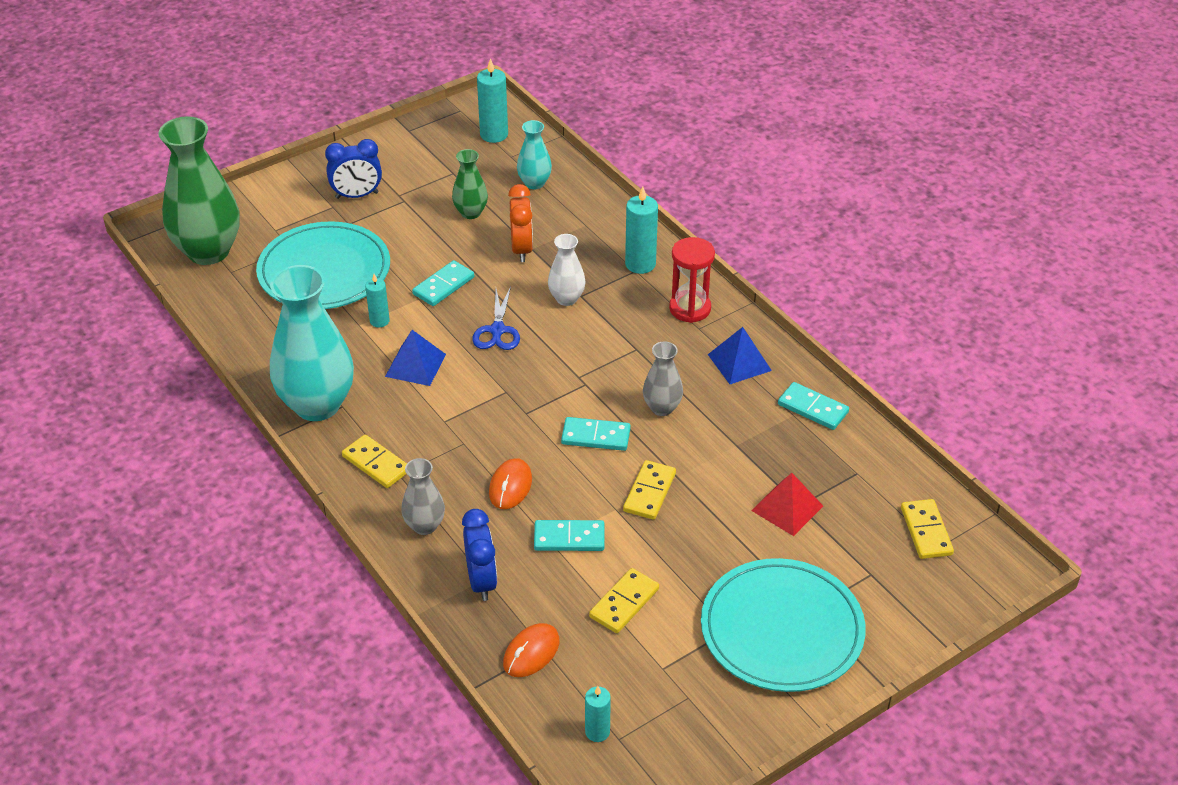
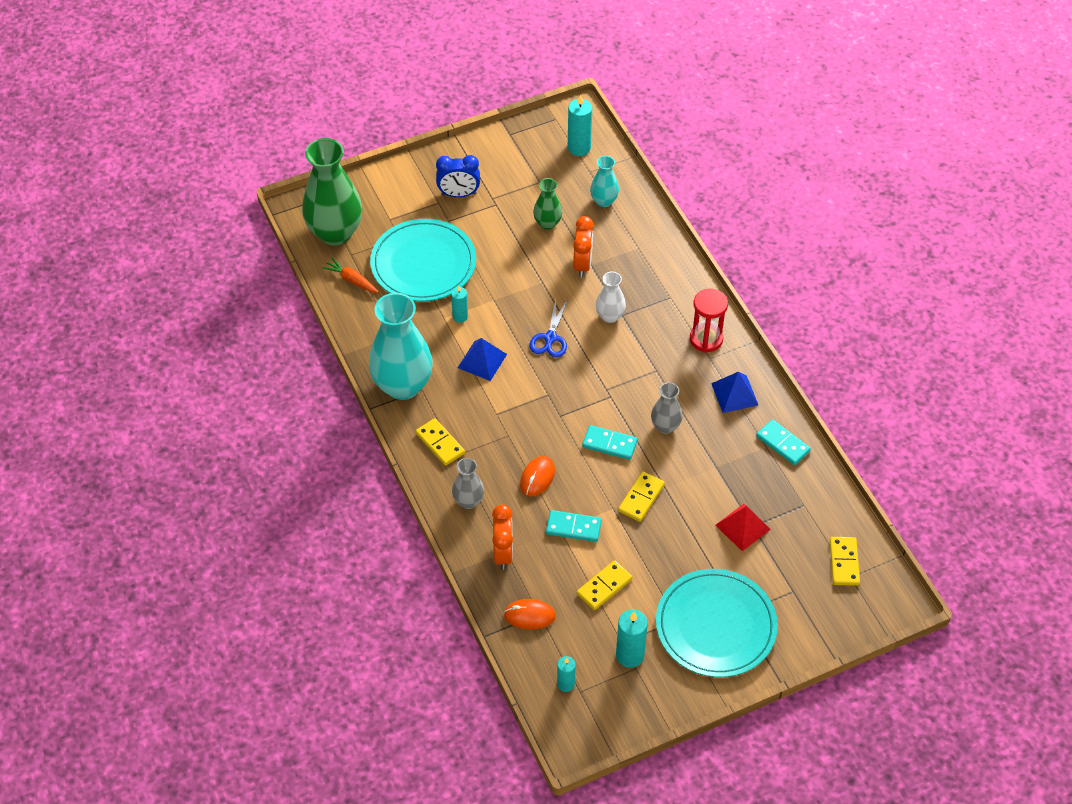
camera: 10 degrees right, 10 degrees up
turquoise domino [412,260,474,306] -> none
blue clock [462,509,497,601] -> orange clock [492,504,513,570]
orange mouse [503,623,560,677] -> orange mouse turned 45 degrees clockwise [504,599,556,630]
turquoise candle [625,186,658,274] -> turquoise candle moved to [616,610,648,668]
none -> orange carrot [322,258,379,293]

